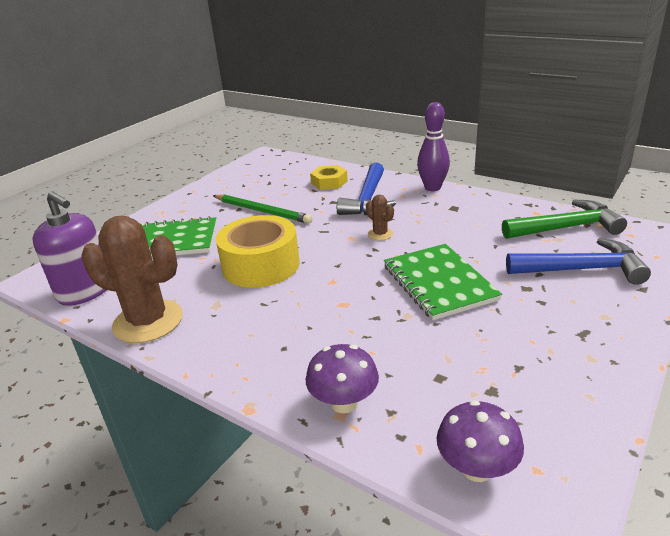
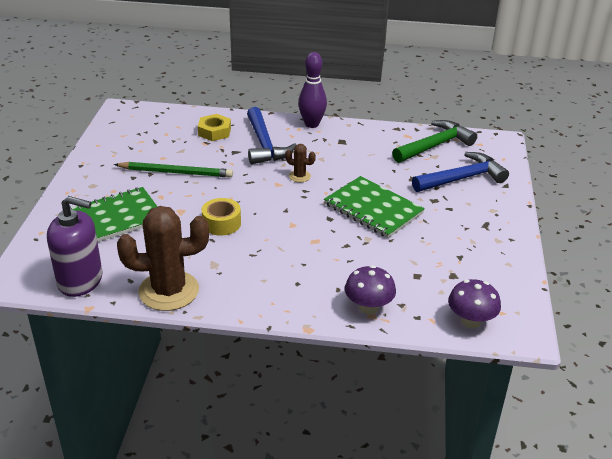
camera: 30 degrees left, 5 degrees up
yellow tape [216,215,300,288] -> yellow tape [202,198,241,236], size x0.56

